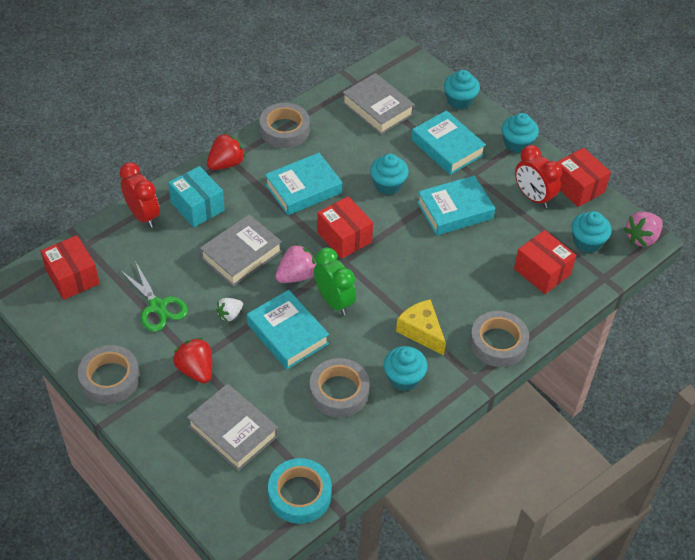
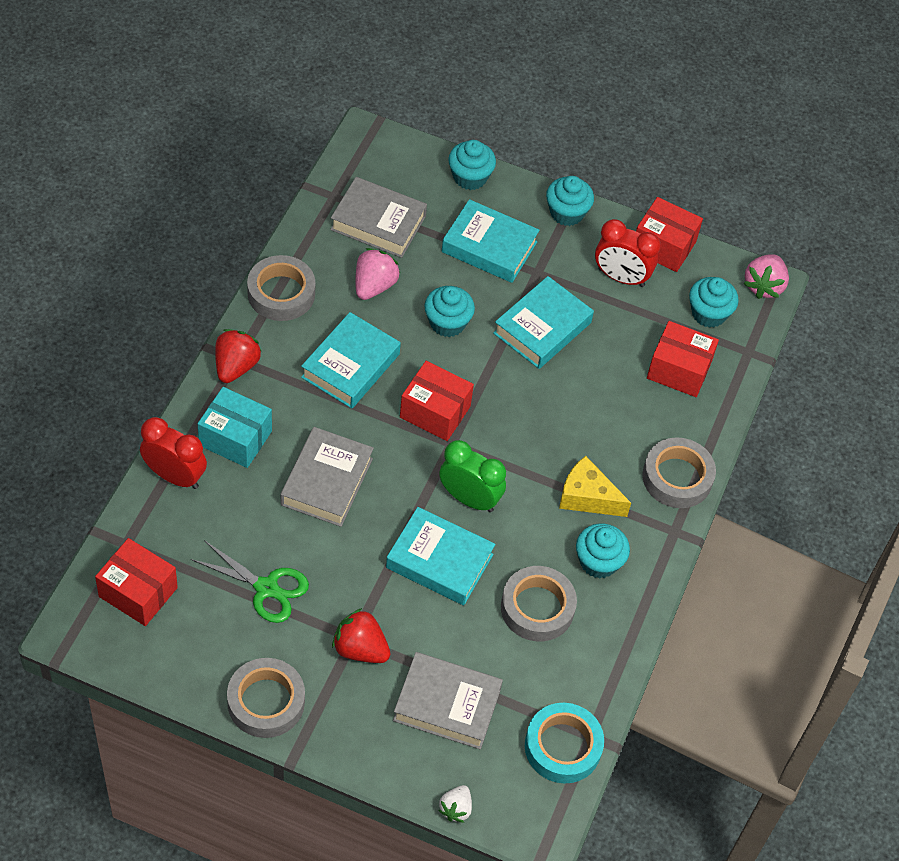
camera: 30 degrees left, 5 degrees up
white strawberry [216,298,243,322] -> white strawberry moved to [438,785,472,823]
pink strawberry [275,243,316,283] -> pink strawberry moved to [355,248,400,300]

